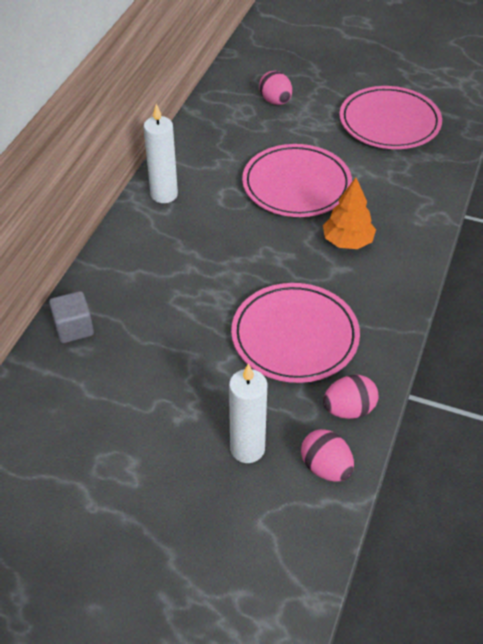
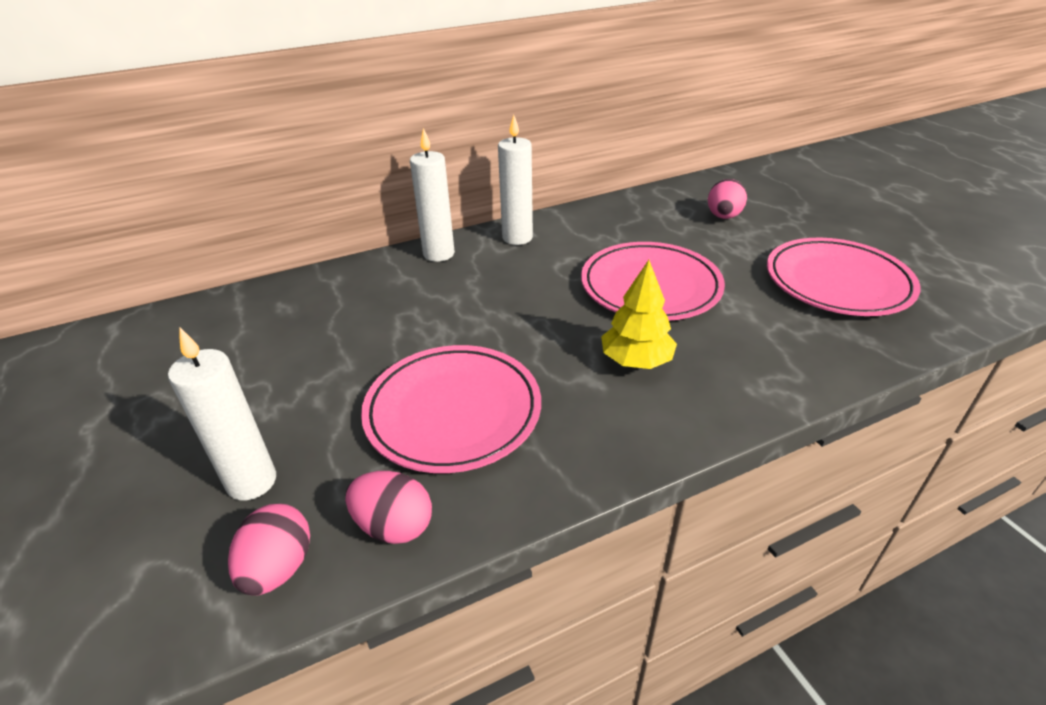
camera: 45 degrees right, 10 degrees down
grey cube [49,291,94,343] -> none
orange tree [323,178,376,249] -> yellow tree [601,260,677,369]
none -> white candle [410,128,455,262]

